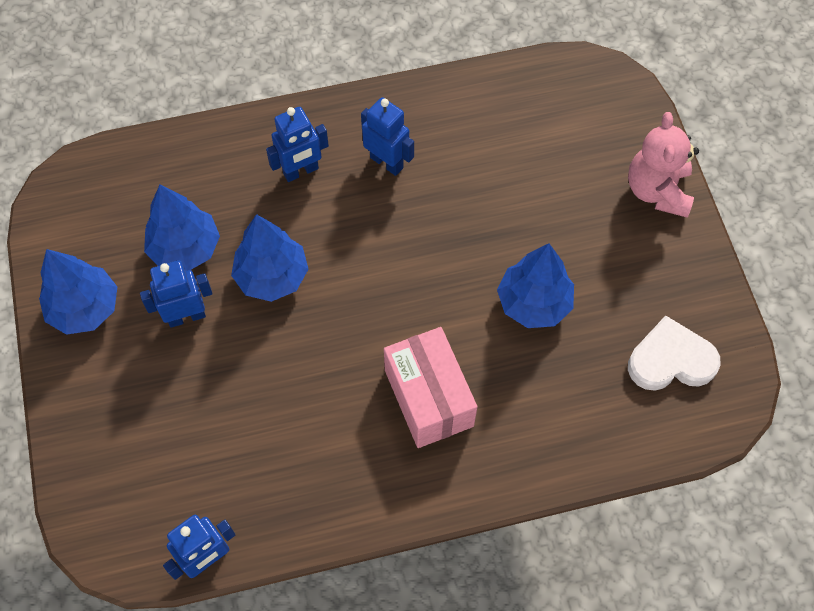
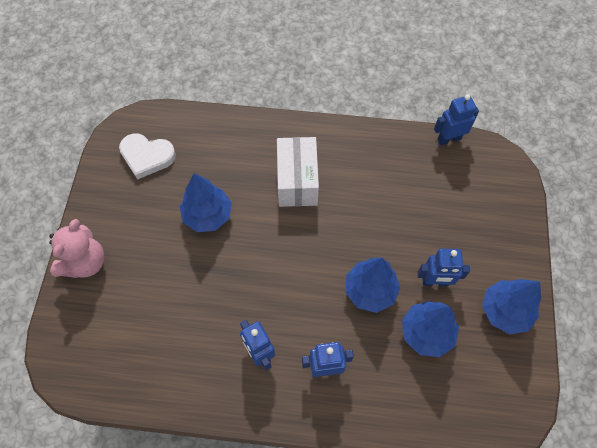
camera: 160 degrees left, 0 degrees up
pink box [384,327,477,448] -> white box [277,137,319,207]

